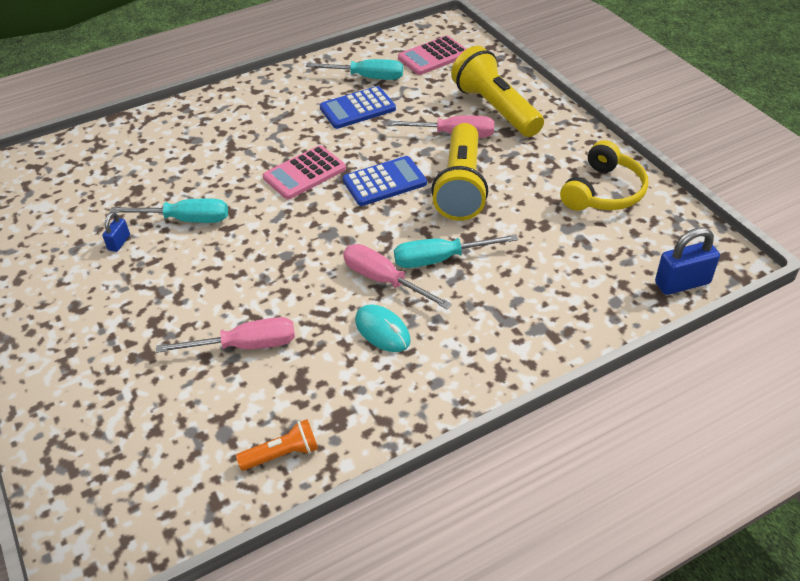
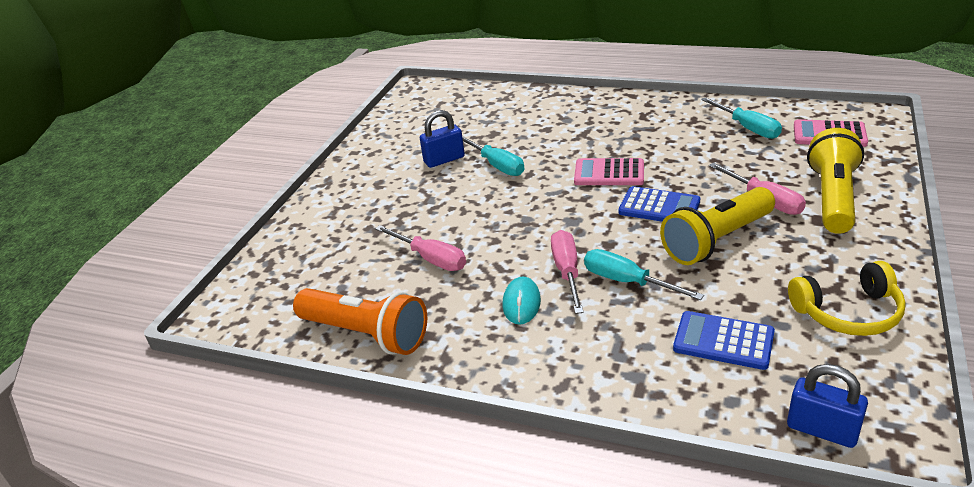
camera: 50 degrees right, 10 degrees down
blue padlock [102,212,130,252] -> blue padlock [420,110,465,168], size x1.80
orange flashlight [236,419,318,471] -> orange flashlight [293,288,427,355], size x2.07
blue calculator [320,86,396,129] -> blue calculator moved to [673,311,775,370]

